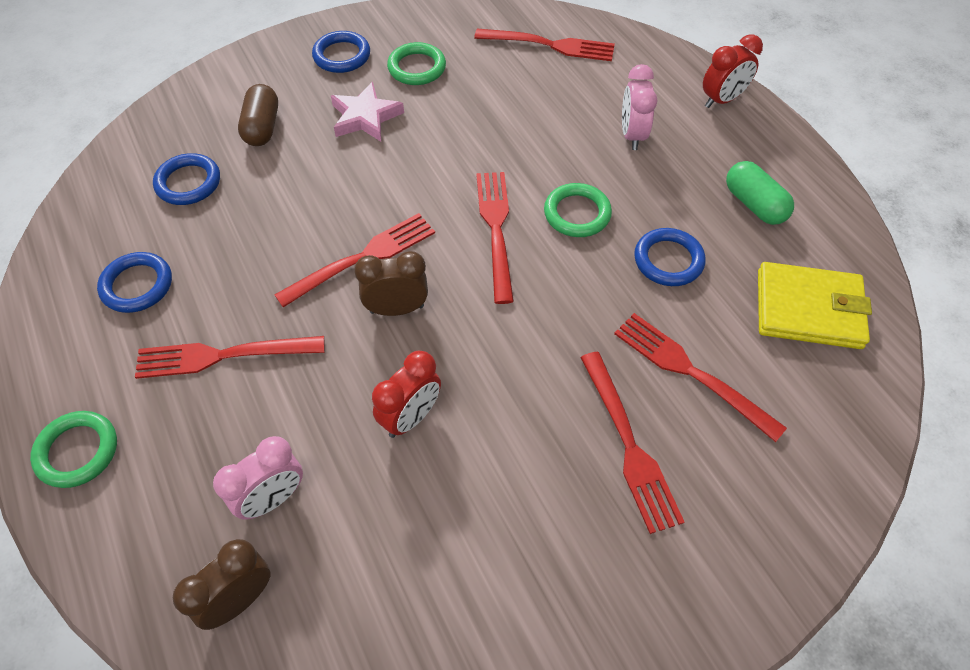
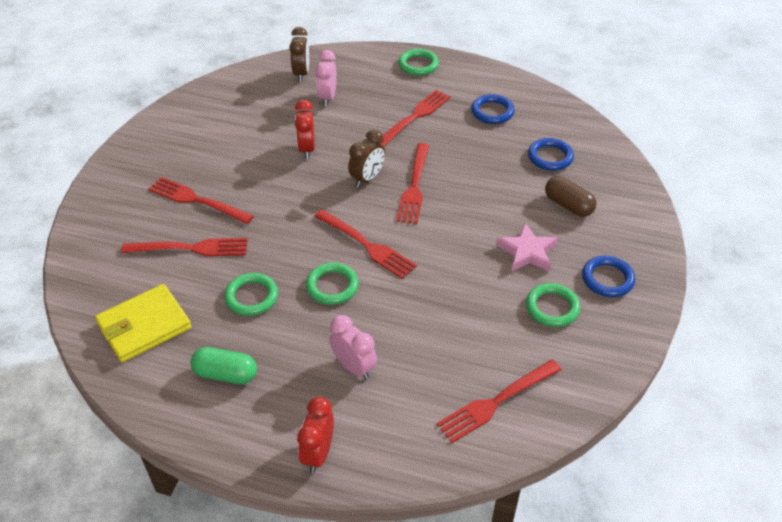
camera: 135 degrees right, 10 degrees down
blue ring [634,228,705,286] -> green ring [224,273,278,316]

